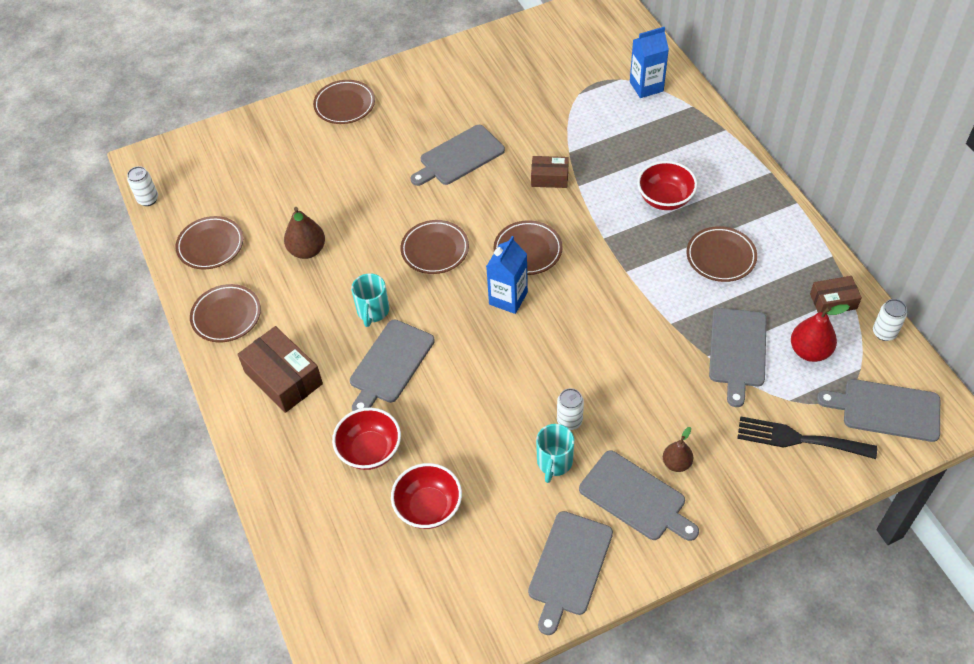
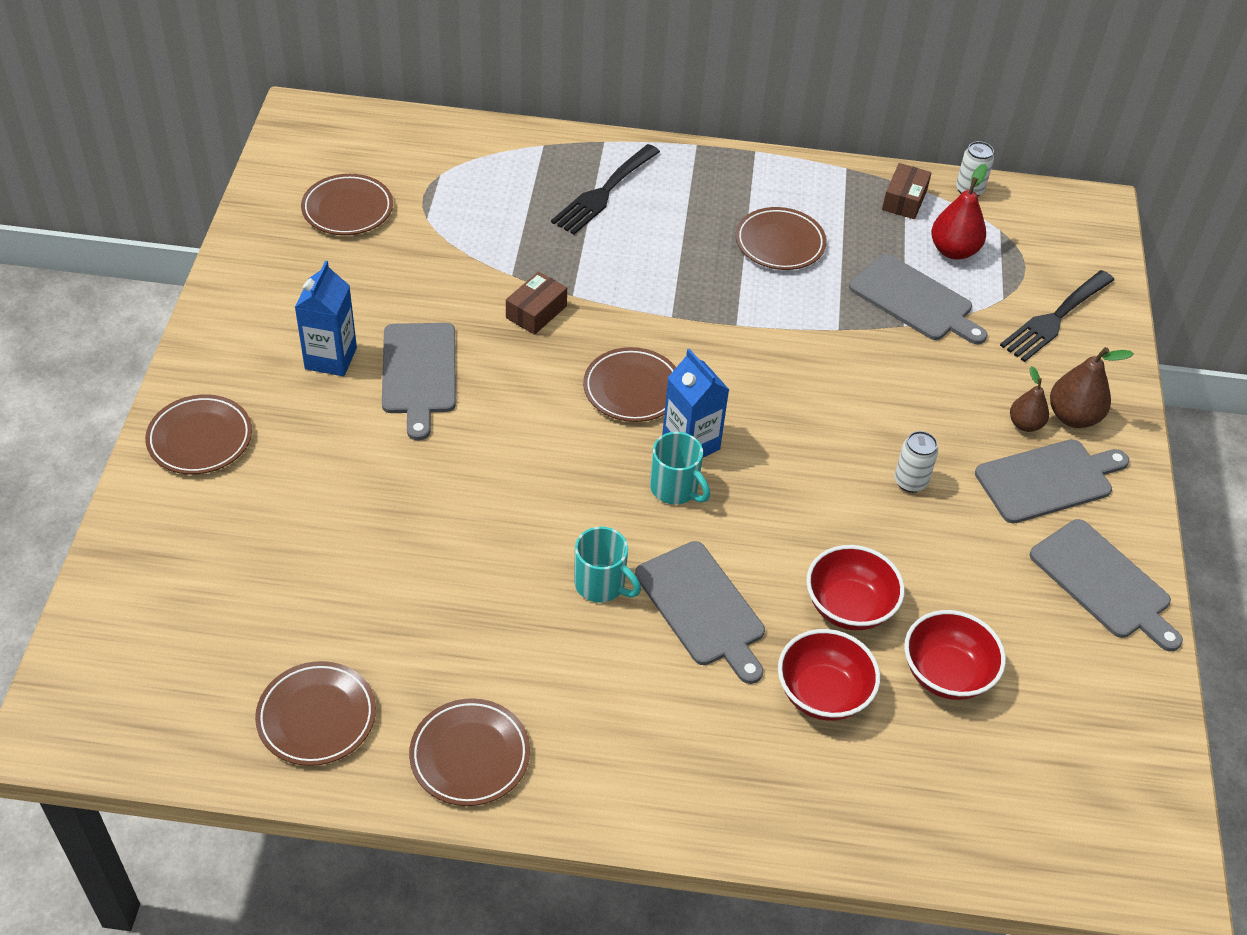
camera: 65 degrees left, 5 degrees down
white can [127,166,158,206] -> none
brown box [237,326,323,413] -> none
brown pear [284,207,325,259] -> brown pear moved to [1050,347,1134,428]
brown plate [401,220,469,274] -> brown plate moved to [301,174,393,235]
turquoise mug [536,424,574,483] -> turquoise mug moved to [650,432,710,504]
blue carton [630,27,669,98] -> blue carton moved to [294,261,357,376]
red bowl [637,161,697,210] -> red bowl moved to [806,545,905,630]
grey cutting board [817,379,940,442] -> none
none -> black fork [551,144,660,235]

